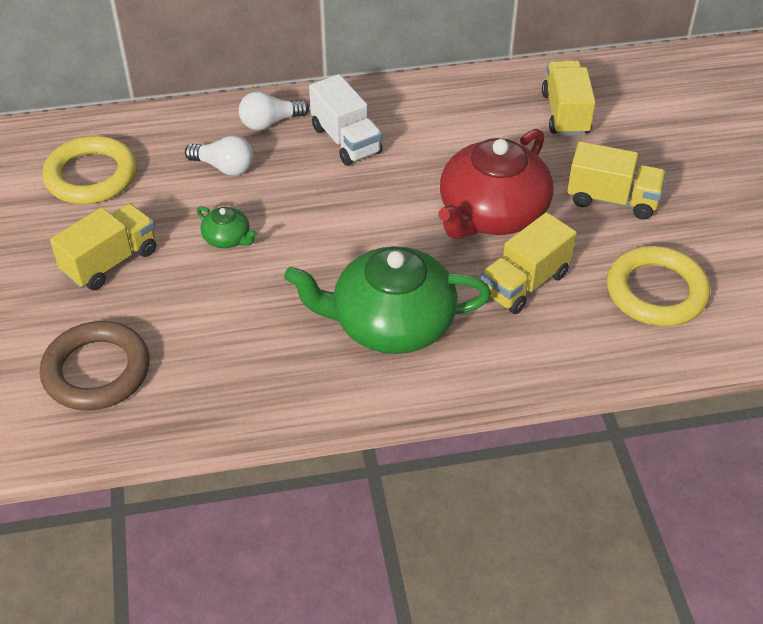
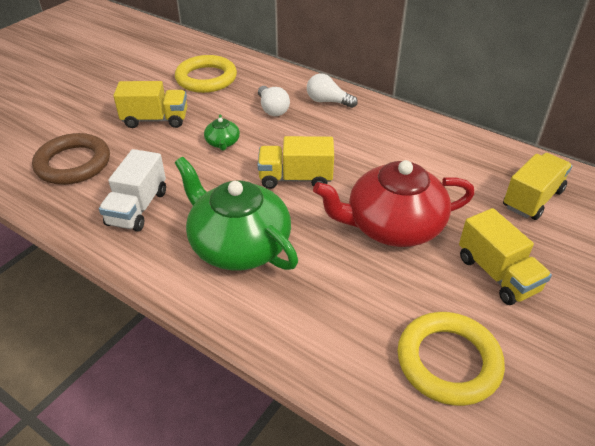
camera: 45 degrees right, 5 degrees down
white truck [309,74,382,166] -> white truck moved to [99,149,166,232]
yellow truck [481,212,577,314] -> yellow truck moved to [258,136,334,189]

